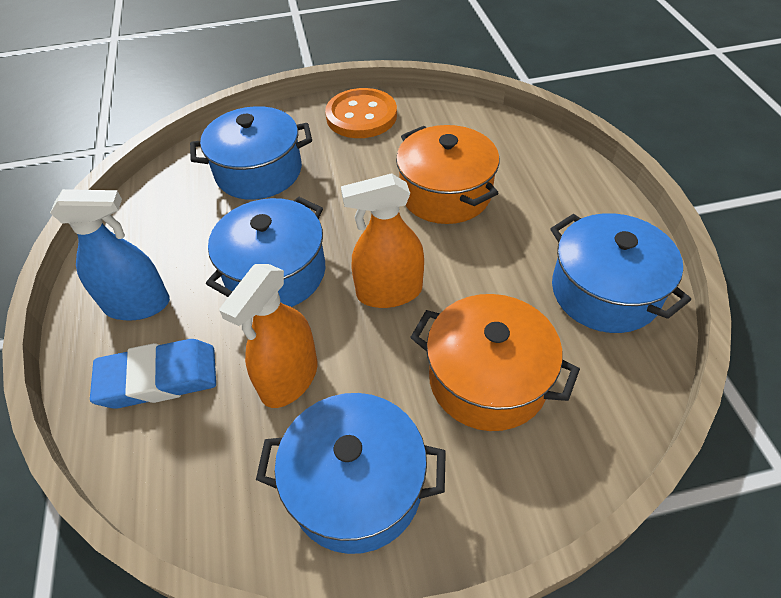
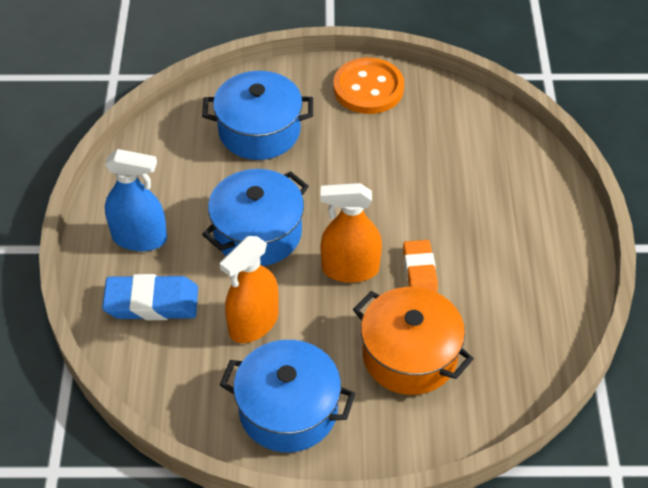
camera: 10 degrees right, 0 degrees up
orange pot [396,125,499,224] -> none
blue pot [550,213,691,333] -> none
none -> orange eraser [403,240,438,292]

